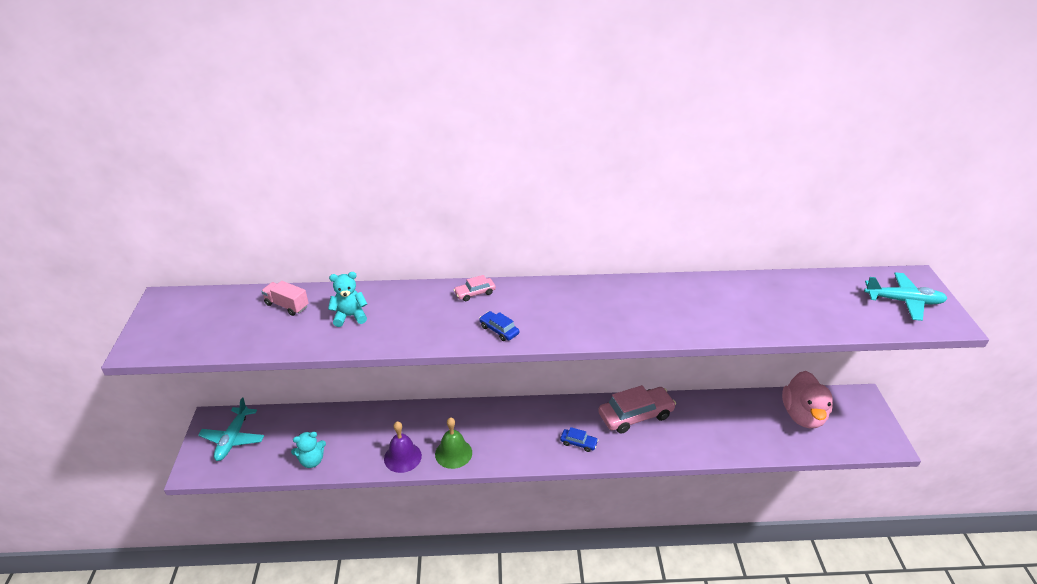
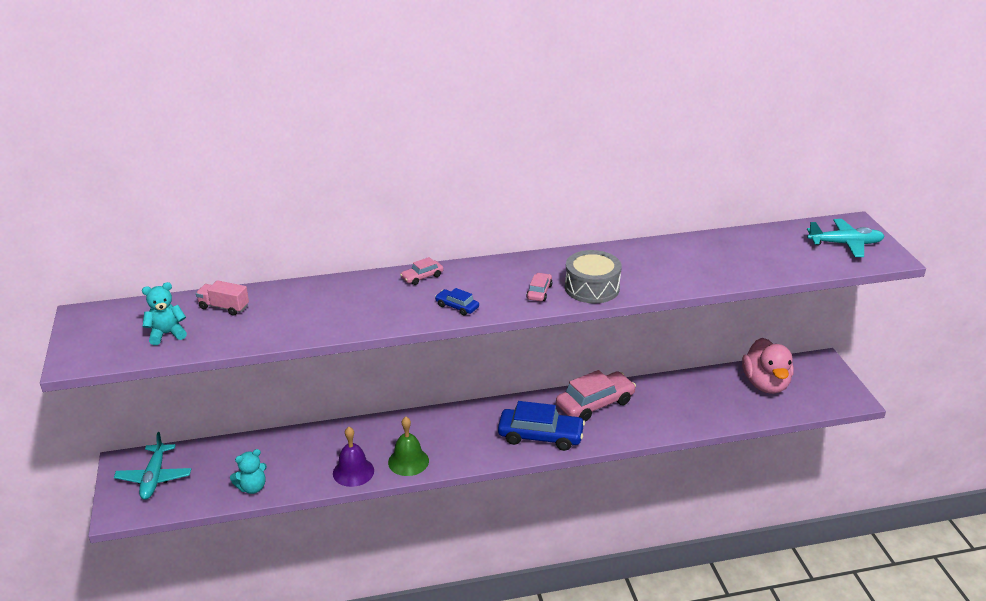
camera: 10 degrees left, 5 degrees down
turquoise teddy bear [328,272,367,327] -> turquoise teddy bear moved to [142,282,187,345]
blue car [560,427,598,452] -> blue car [498,401,585,451], size x2.13
none -> pink car [526,273,553,301]
none -> grey drum [565,250,622,304]

